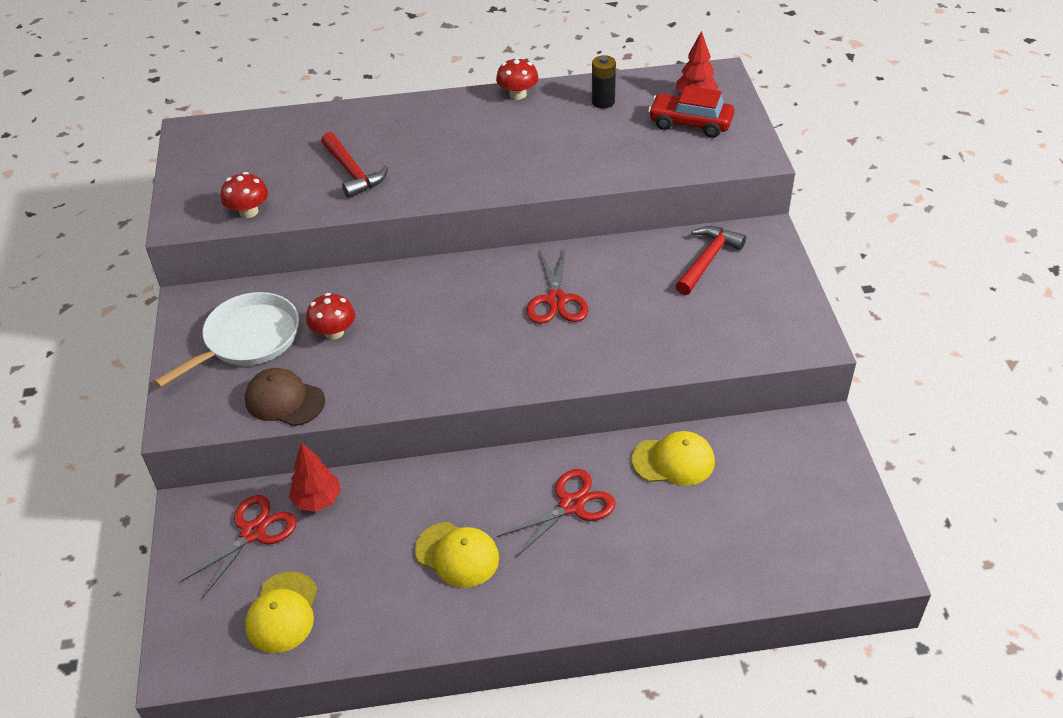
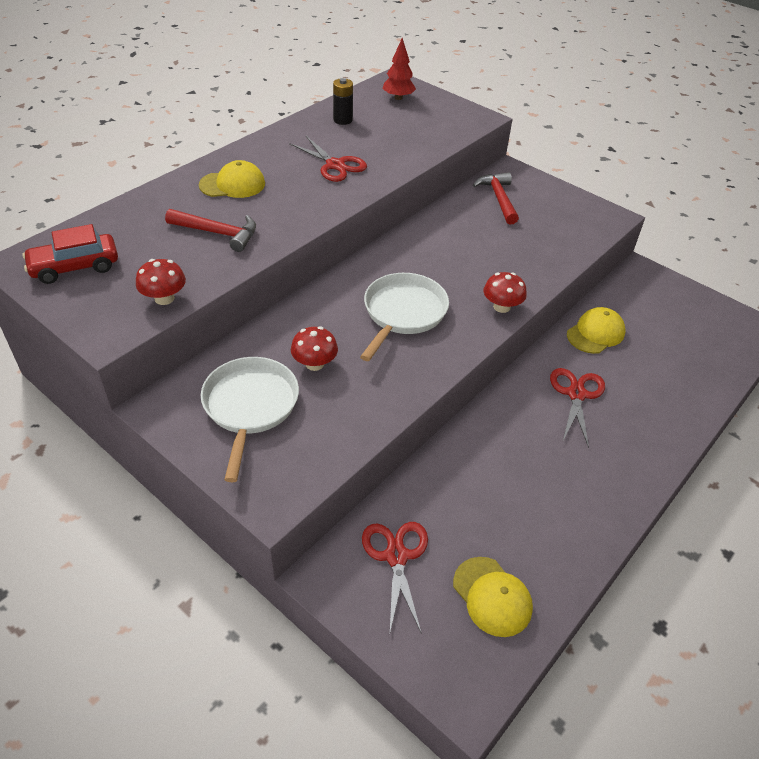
camera: 45 degrees left, 0 degrees up
brown cap [245,368,325,426] -> none
red tree [289,443,341,512] -> none
yellow cap [415,522,499,588] -> yellow cap moved to [199,160,265,198]
red mushroom [496,57,539,100] -> red mushroom moved to [484,272,527,313]
red scissors [526,247,588,324] -> red scissors moved to [289,136,367,182]
red car [648,86,734,138] -> red car moved to [22,224,118,284]
none -> white pan [360,273,449,361]

